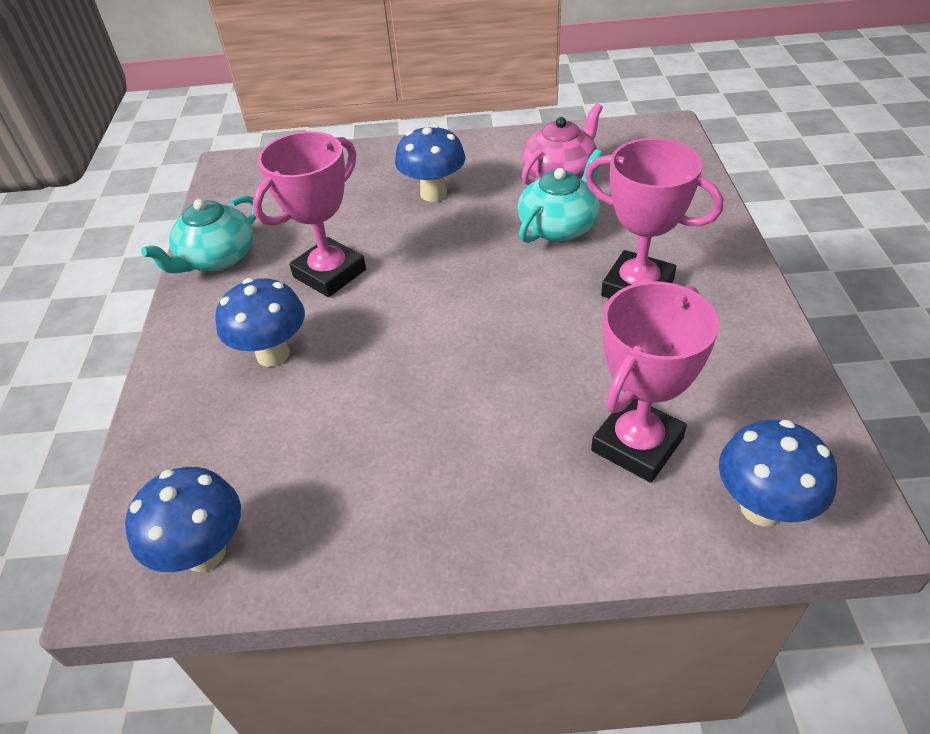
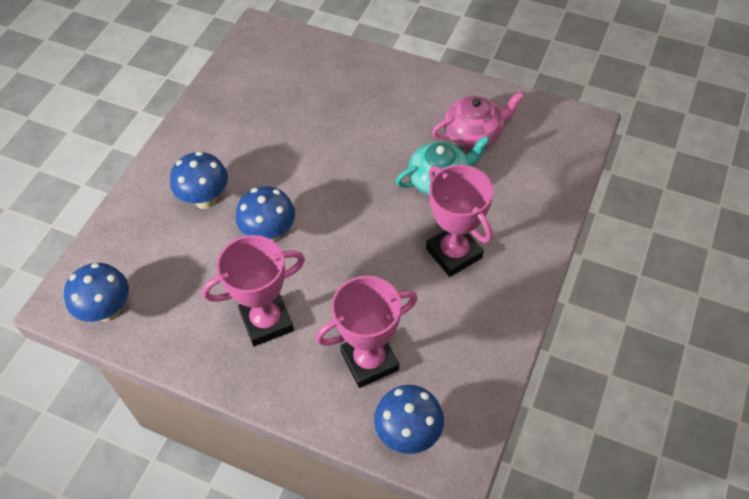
camera: 25 degrees right, 10 degrees up
turquoise teapot [141,195,256,273] -> none
pink trophy [253,131,366,297] -> pink trophy moved to [202,235,305,346]
blue mushroom [395,125,465,202] -> blue mushroom moved to [235,186,295,242]

